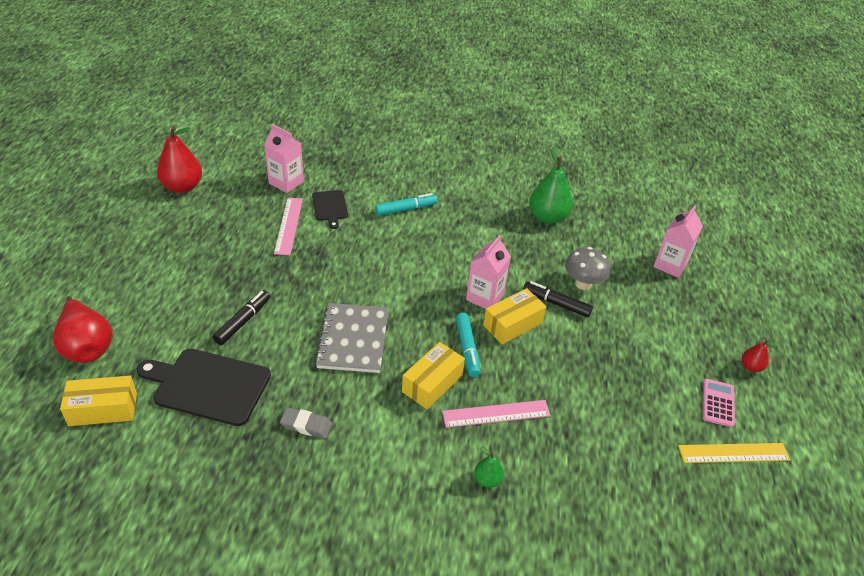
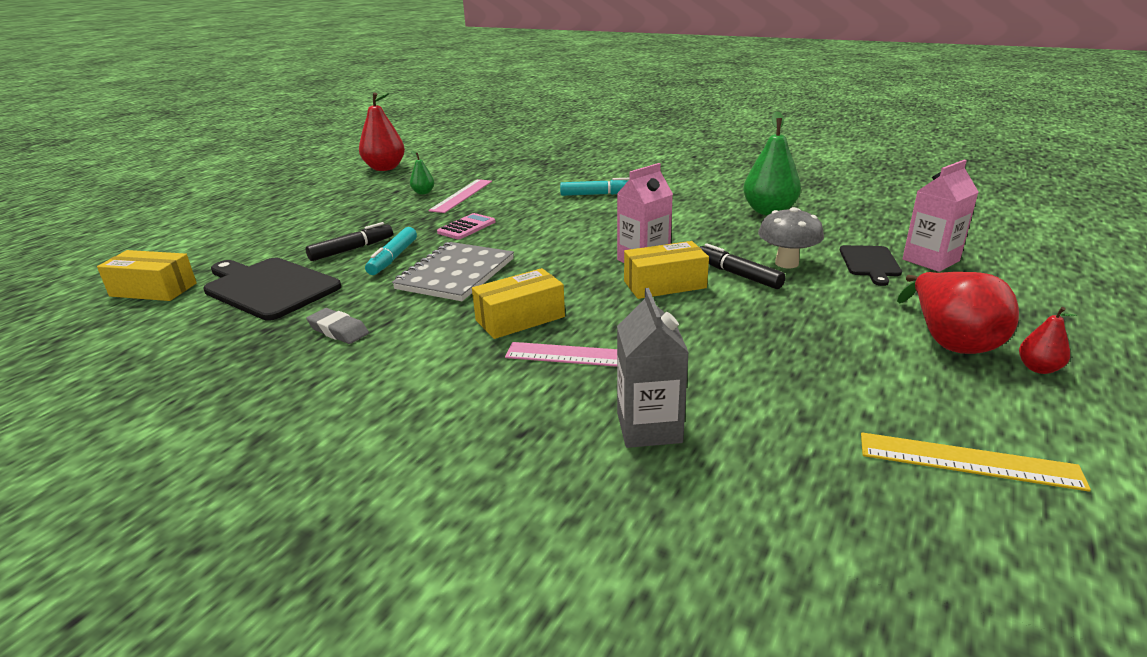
camera: 25 degrees right, 15 degrees down
red pear [53,296,113,363] -> red pear moved to [897,272,1019,354]
pink carton [264,124,304,193] -> none
black cutting board [312,190,348,229] -> black cutting board moved to [840,245,902,286]
turquoise marker [456,313,481,377] -> turquoise marker moved to [365,227,417,275]
green pear [474,446,504,488] -> green pear moved to [410,150,434,194]
pink calculator [703,379,735,427] -> pink calculator moved to [437,213,495,239]
none -> grey carton [617,288,689,448]

